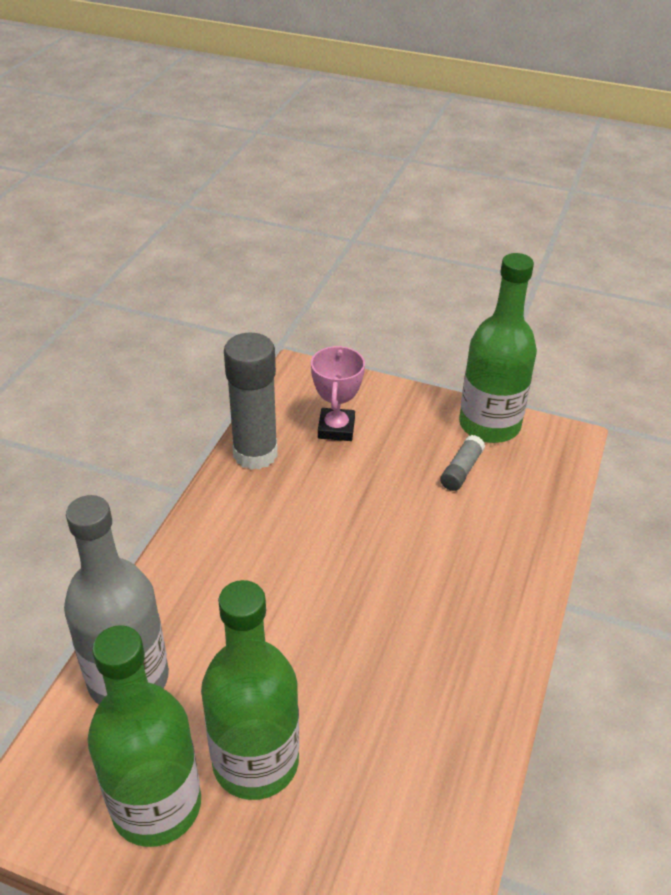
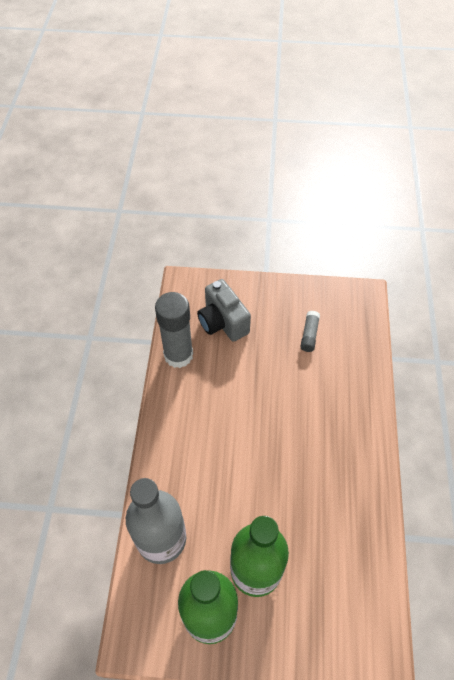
camera: 15 degrees left, 15 degrees up
pink trophy [311,346,365,441] -> grey camera [197,279,251,342]
green bottle [459,253,537,443] -> none

